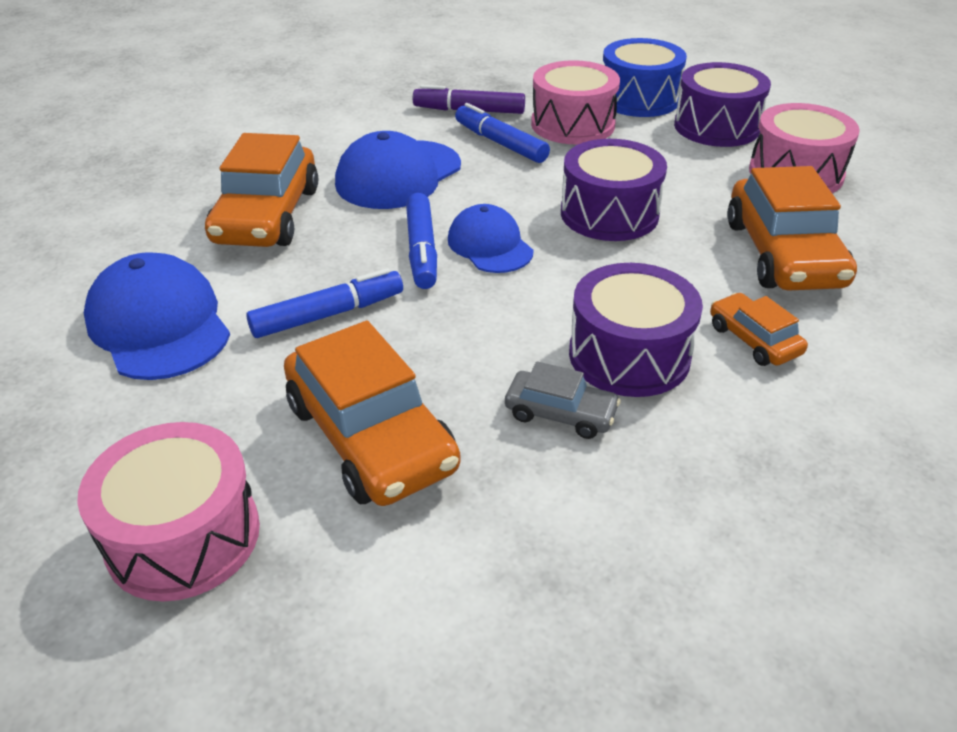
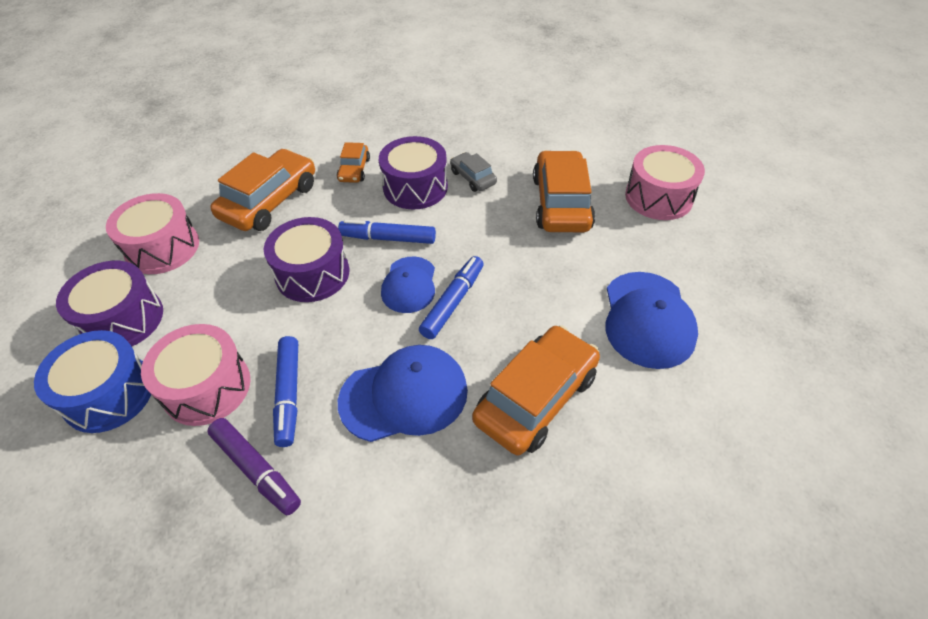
camera: 145 degrees left, 10 degrees up
blue marker [246,268,403,338] -> blue marker moved to [338,220,436,244]

